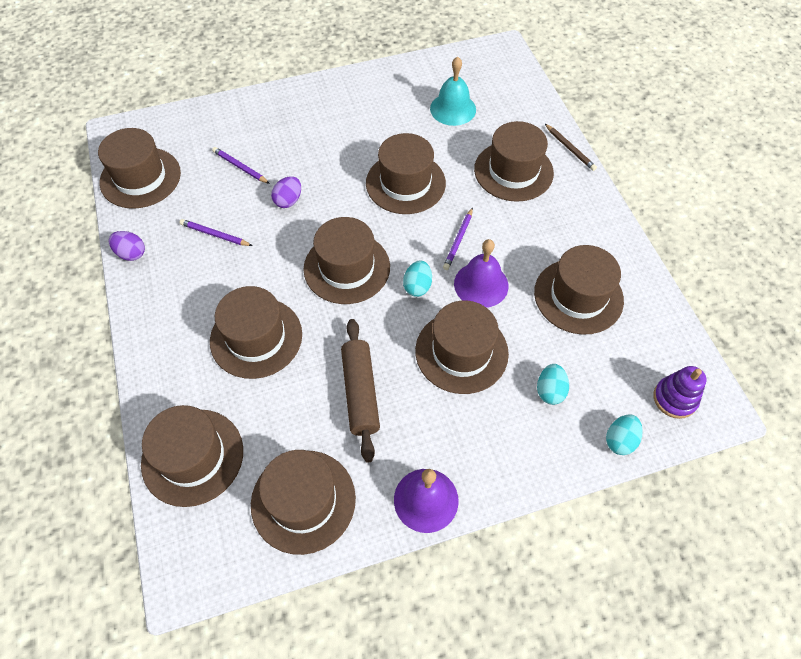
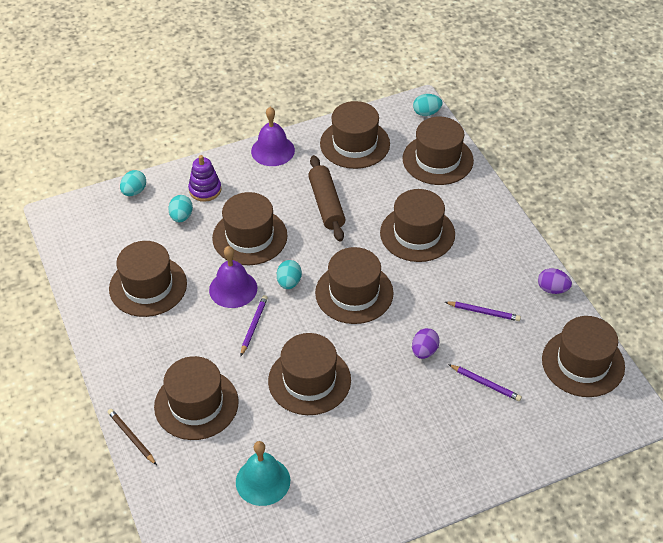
camera: 175 degrees right, 10 degrees down
purple stacking toy [653,366,707,419] -> purple stacking toy moved to [188,155,222,202]
none -> turquoise egg [413,94,443,116]

